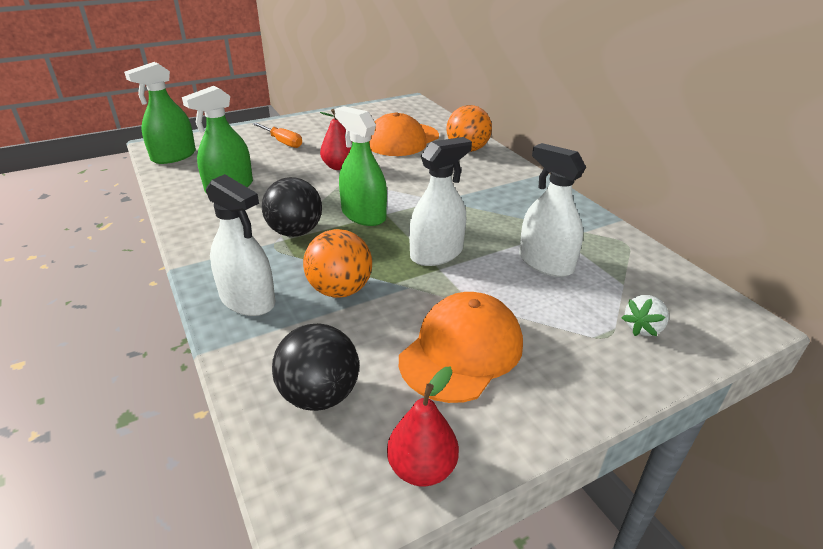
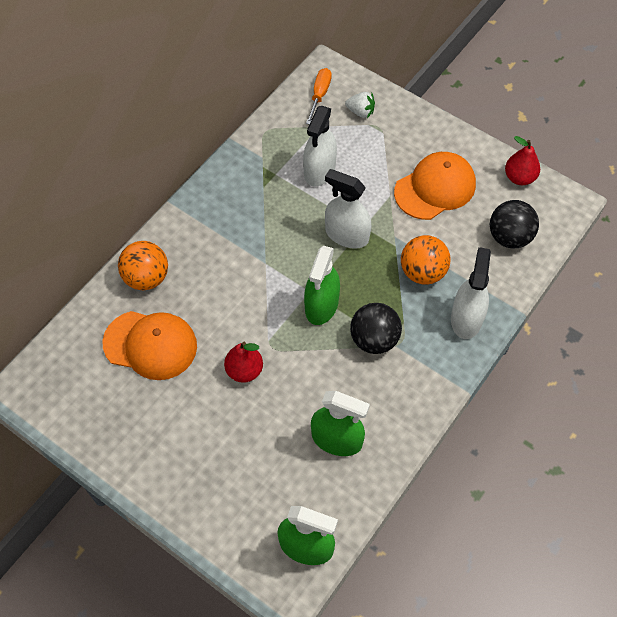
camera: 115 degrees left, 25 degrees up
orange screwdriver [253,123,302,148] -> orange screwdriver moved to [306,68,332,124]
orange cap [399,292,523,403] -> orange cap turned 135 degrees clockwise [394,152,476,220]

